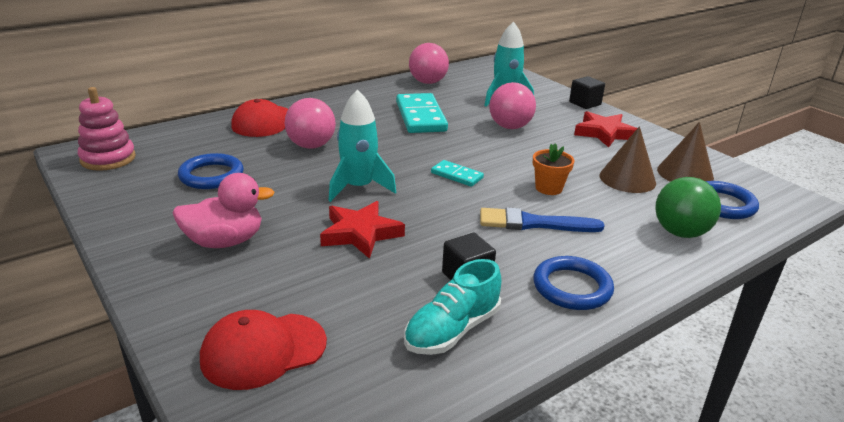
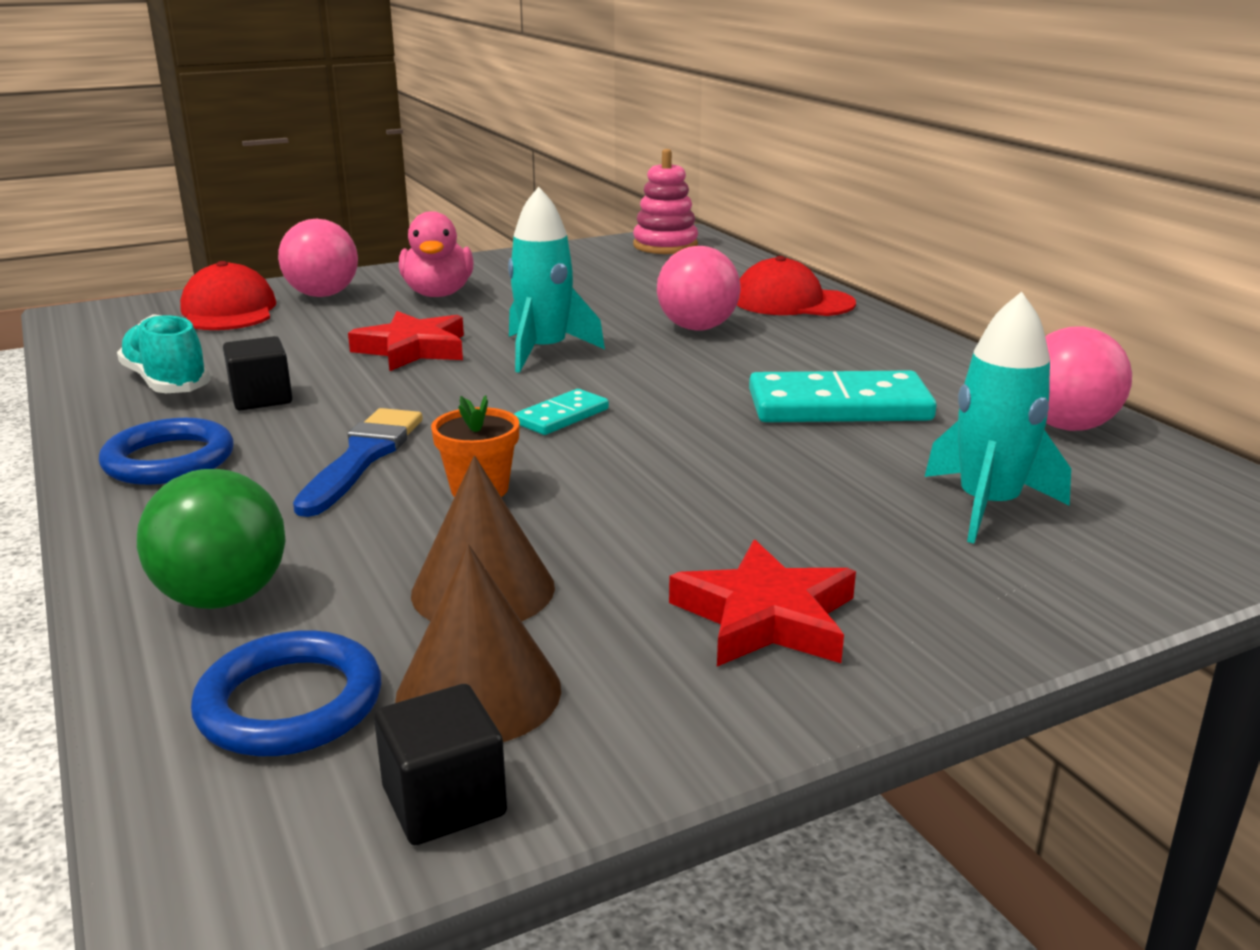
camera: 100 degrees right, 5 degrees down
blue ring [178,153,244,189] -> none
pink ball [489,82,536,129] -> pink ball moved to [278,219,358,297]
black cube [569,76,605,109] -> black cube moved to [374,684,507,845]

